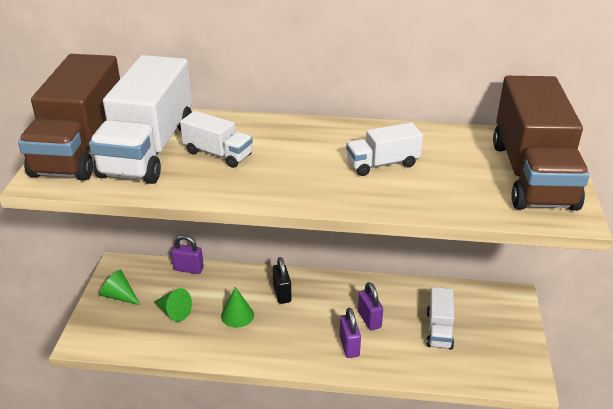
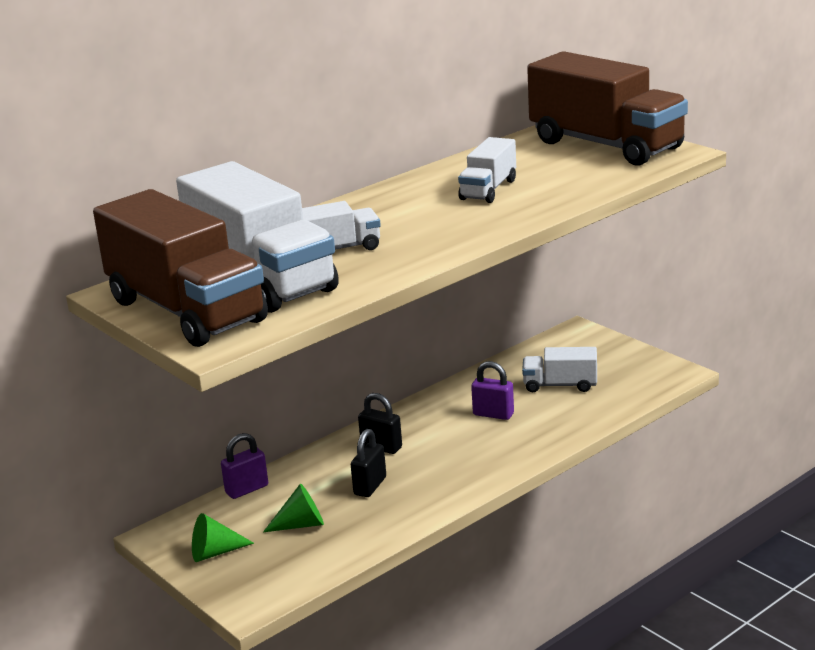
camera: 45 degrees left, 10 degrees down
green cone [221,287,254,328] -> black padlock [351,429,386,497]
purple padlock [340,308,361,358] -> none
white truck [426,287,454,350] -> white truck turned 135 degrees clockwise [522,347,597,392]

